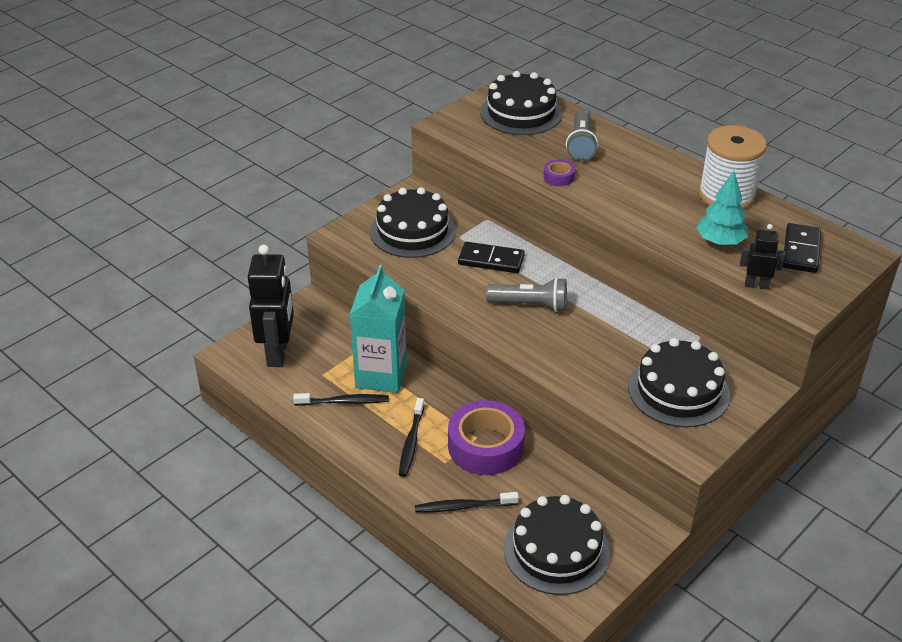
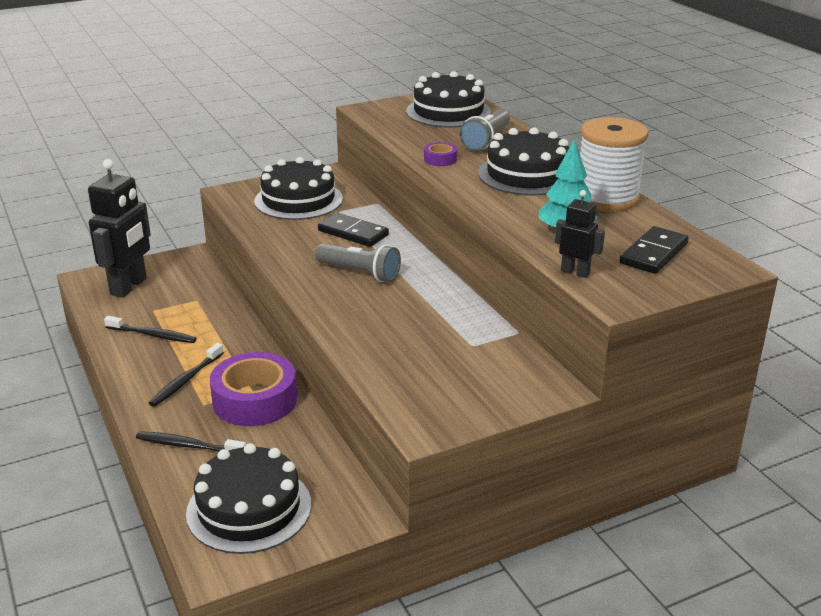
camera: 20 degrees right, 10 degrees down
turquoise carton [349,265,407,393] -> none
black cake [628,338,730,427] -> black cake moved to [478,127,569,196]

